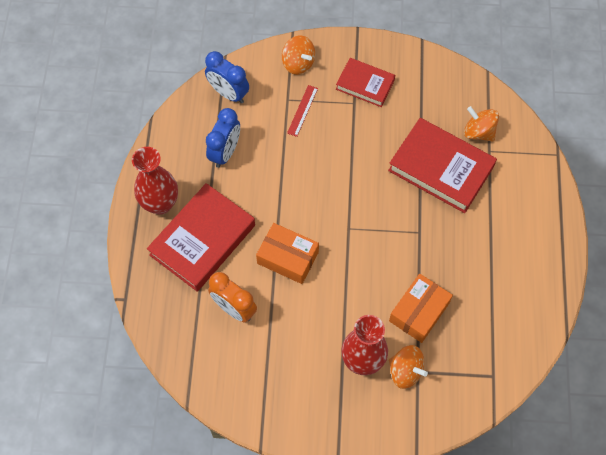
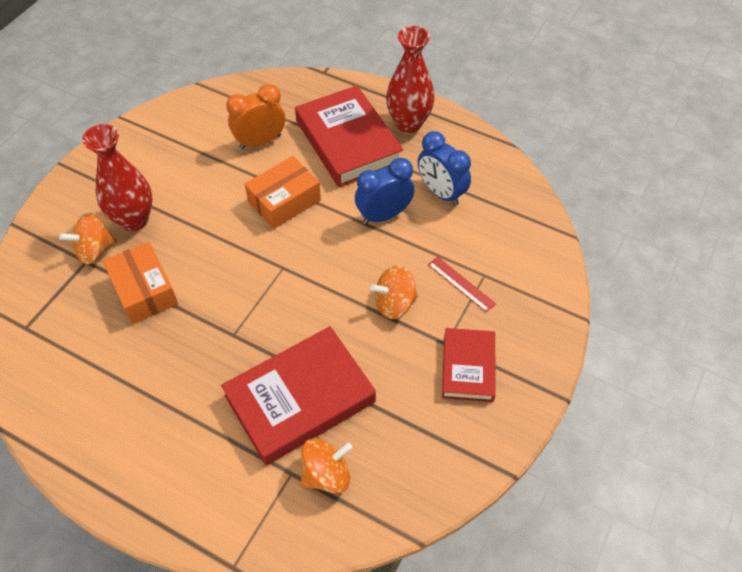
camera: 115 degrees right, 10 degrees down
blue clock [205,51,249,103] -> blue clock moved to [355,158,415,224]
orange spinning top [282,35,315,75] -> orange spinning top moved to [370,265,418,319]
red book [336,58,395,107] -> red book turned 45 degrees counterclockwise [442,328,496,402]

